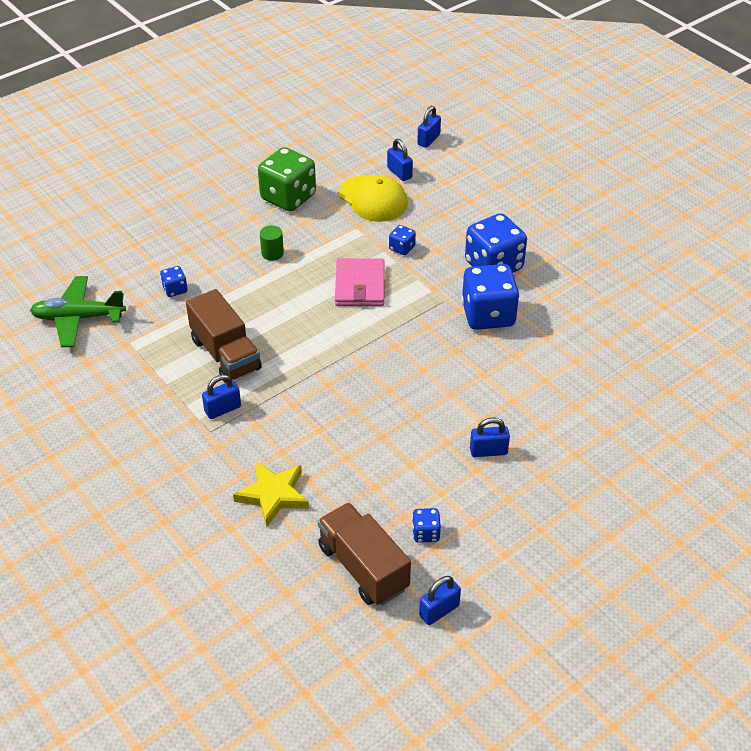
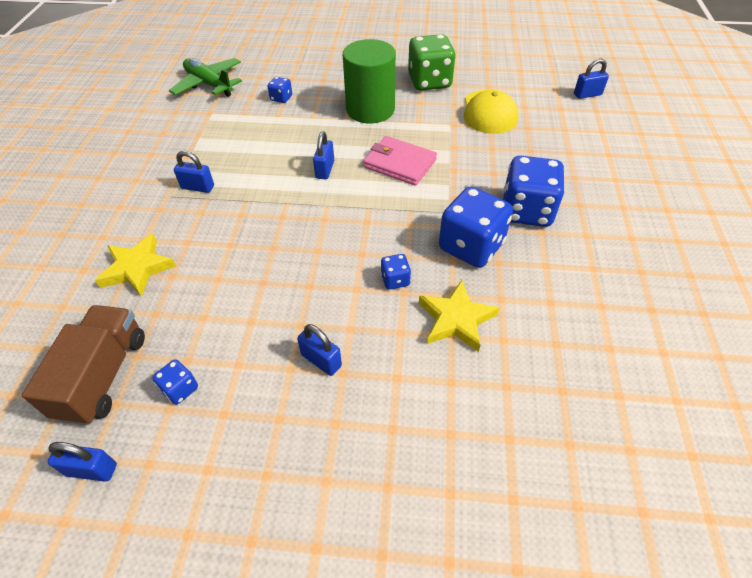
camera: 45 degrees right, 5 degrees up
brown truck [186,289,262,383] -> none
green cylinder [260,225,284,261] -> green cylinder [343,39,396,123], size x2.44
pink wallet [335,258,385,306] -> pink wallet turned 75 degrees clockwise [363,136,437,186]
blue padlock [387,139,413,181] -> blue padlock moved to [313,131,334,179]
blue dice [389,225,416,255] -> blue dice moved to [381,254,411,289]
none -> yellow star [419,280,499,352]

